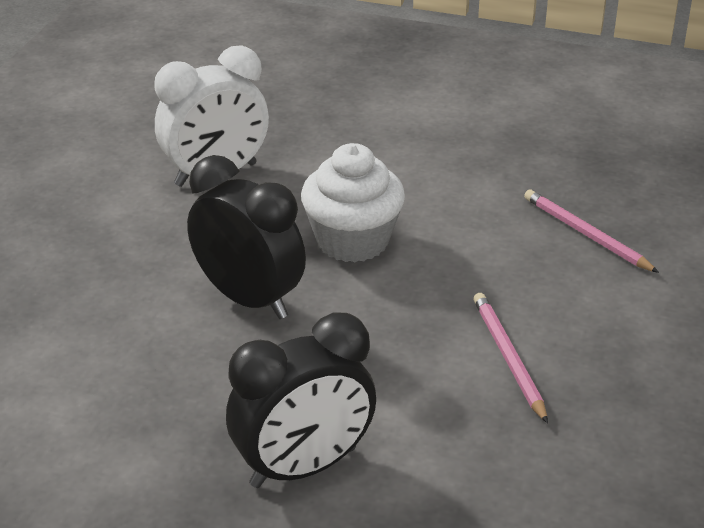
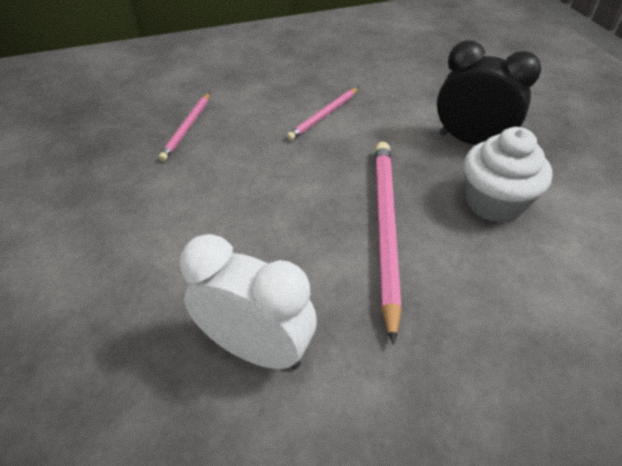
camera: 125 degrees left, 10 degrees up
black clock [187,155,306,319] -> pink pencil [375,142,402,345]
white cupcake [301,143,405,263] -> white cupcake moved to [464,127,553,223]

